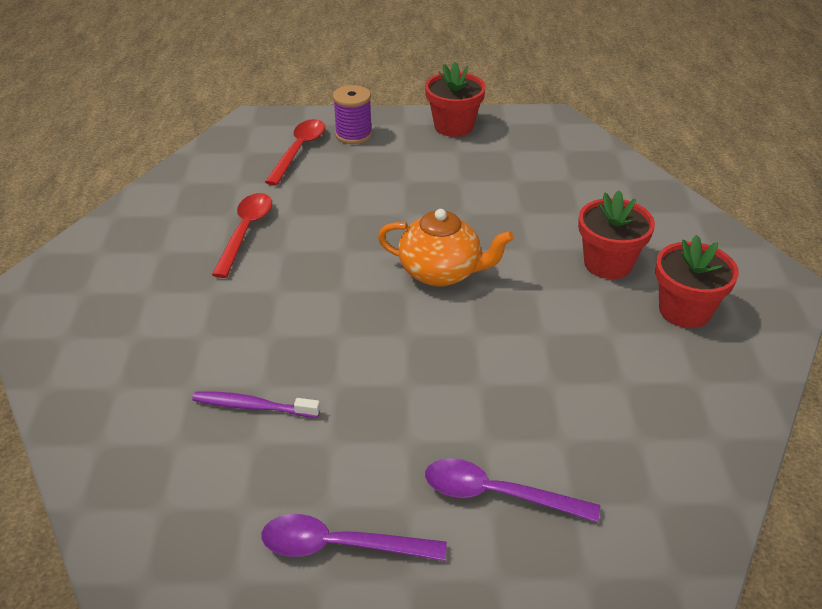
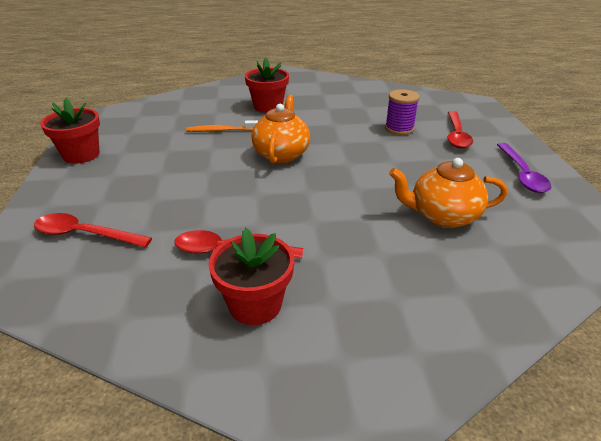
camera: 95 degrees left, 5 degrees down
purple toothbrush [192,391,320,418] -> orange teapot [389,158,508,228]
purple spool [333,85,372,144] -> purple spool moved to [385,89,420,135]
purple spoon [425,458,600,522] -> red spoon [448,111,473,148]
red flower pot [655,235,739,328] -> red flower pot moved to [208,228,294,325]
none -> orange toothbrush [186,120,258,132]

